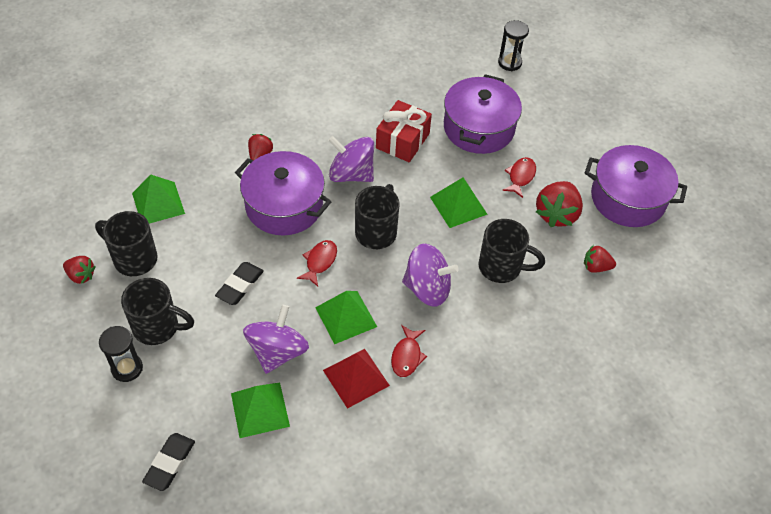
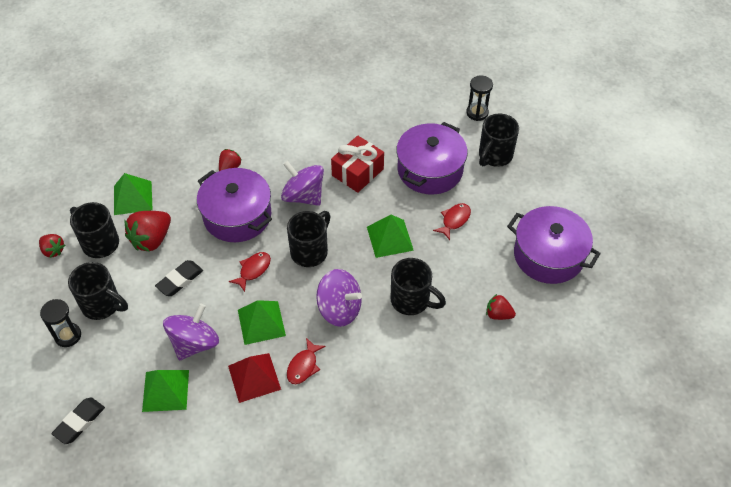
camera: 15 degrees right, 0 degrees up
red strawberry [536,181,583,227] -> red strawberry moved to [124,211,171,252]
none -> black mug [479,113,519,167]

